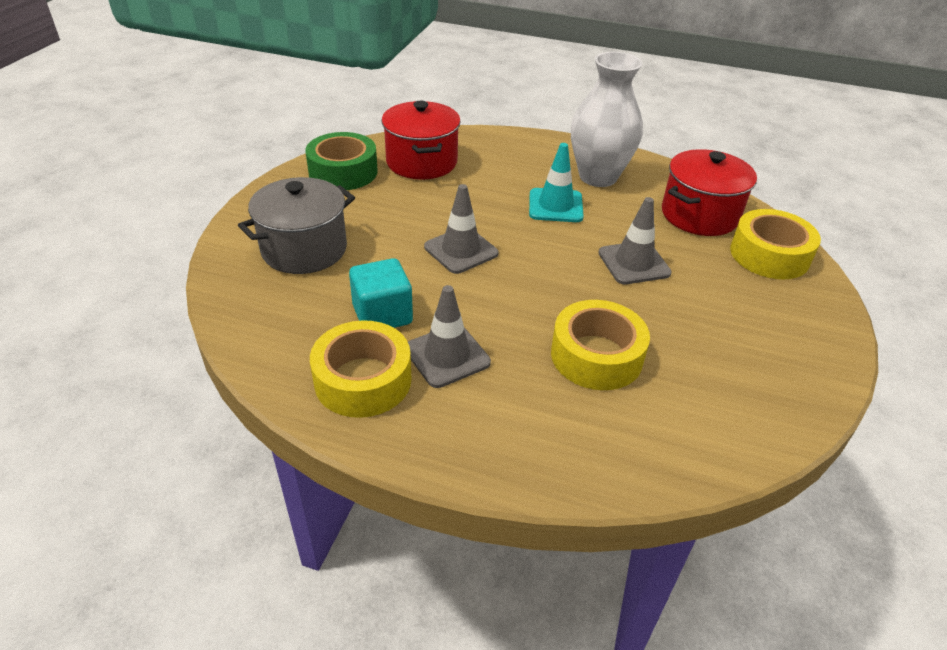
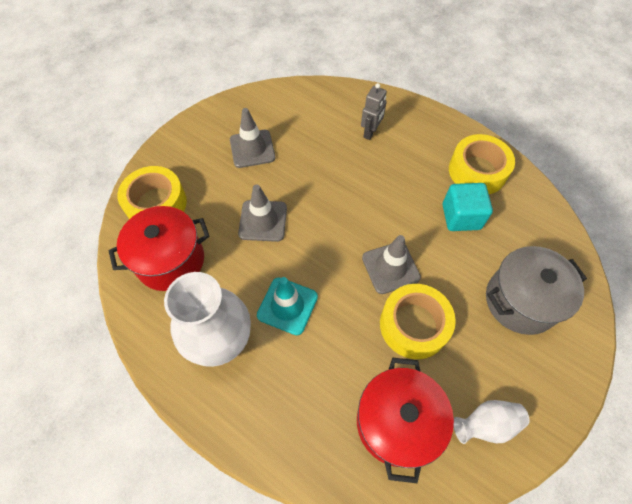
camera: 160 degrees left, 20 degrees up
green tape [305,132,378,190] -> white vase [453,400,529,444]
grey traffic cone [408,285,491,388] -> grey traffic cone moved to [230,108,275,168]
yellow tape [551,300,650,390] -> yellow tape moved to [380,284,456,359]
none -> grey robot [361,83,387,140]

